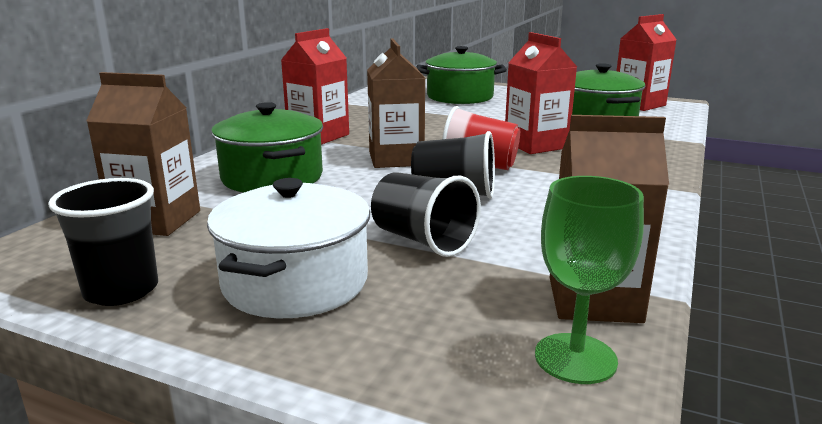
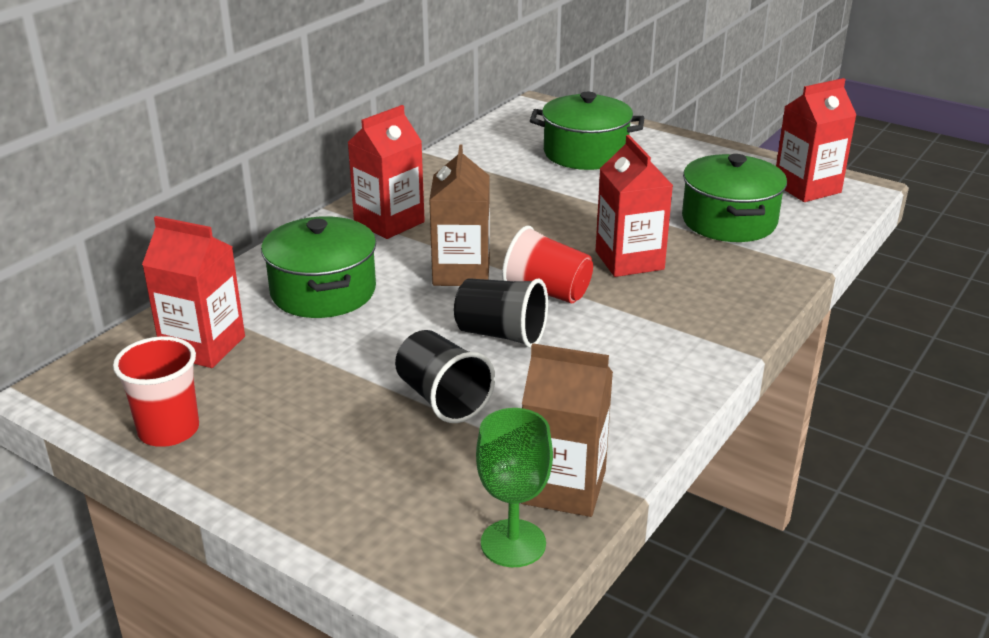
camera: 10 degrees right, 10 degrees up
black cup [48,178,158,306] -> red cup [113,336,199,447]
brown carton [86,72,200,236] -> red carton [142,216,245,368]
white pot [207,178,370,318] -> none

